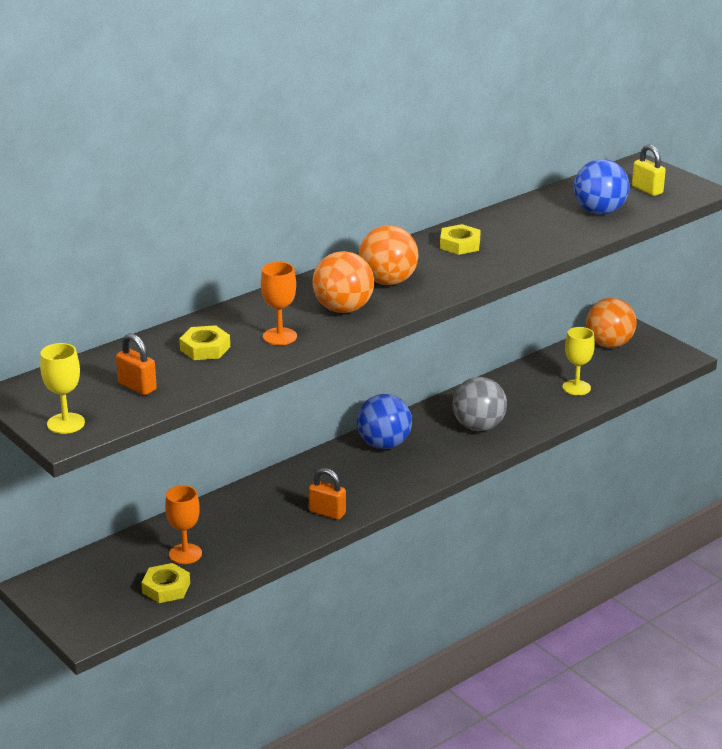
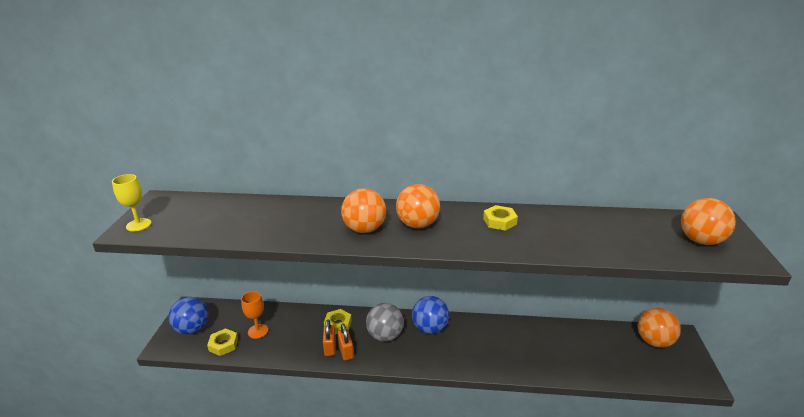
camera: 45 degrees right, 0 degrees up
orange padlock [116,333,157,395] -> orange padlock moved to [323,320,336,356]
yellow nut [179,325,230,360] -> yellow nut moved to [324,309,352,334]
orange goblet [261,262,297,345] -> none
grey ball [453,377,507,431] -> grey ball moved to [366,303,404,342]
yellow goblet [562,327,595,395] -> none
blue ball [574,159,629,215] -> blue ball moved to [168,297,209,334]
yellow padlock [632,145,666,196] -> orange ball [681,198,736,245]

